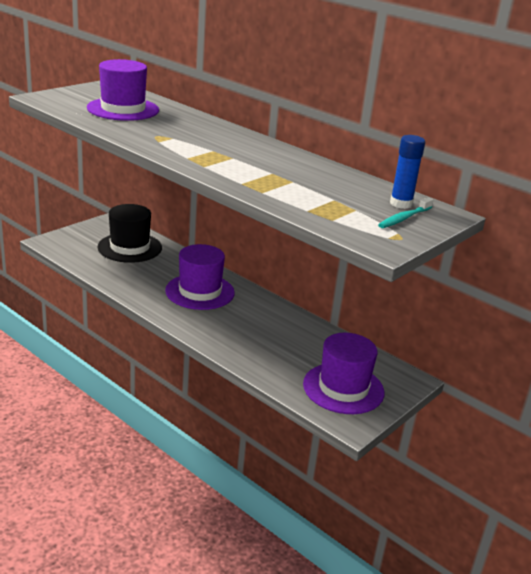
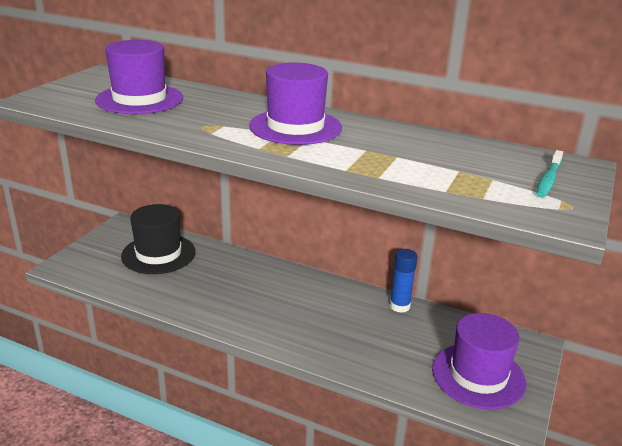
camera: 15 degrees left, 0 degrees up
purple hat [165,244,235,310] -> purple hat moved to [249,63,342,145]
blue glue stick [390,135,425,209] -> blue glue stick moved to [390,249,418,313]

